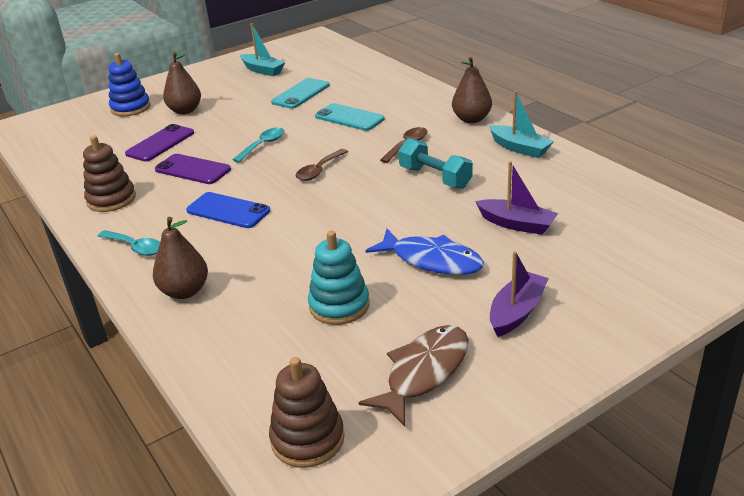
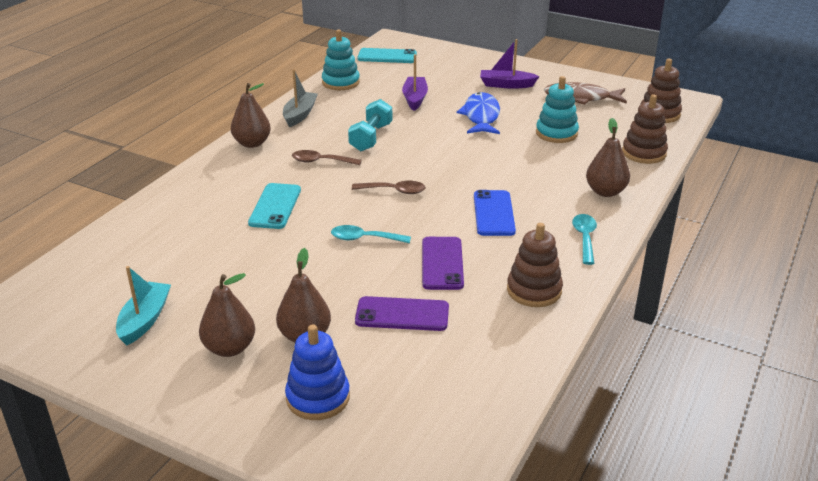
camera: 120 degrees left, 0 degrees up
turquoise phone [271,78,330,109] -> turquoise phone moved to [357,48,417,63]
turquoise boat [489,91,554,158] -> grey boat [283,69,318,127]
none -> brown pear [199,273,255,357]
none -> turquoise stacking toy [322,30,360,90]
none -> brown stacking toy [622,95,668,164]

